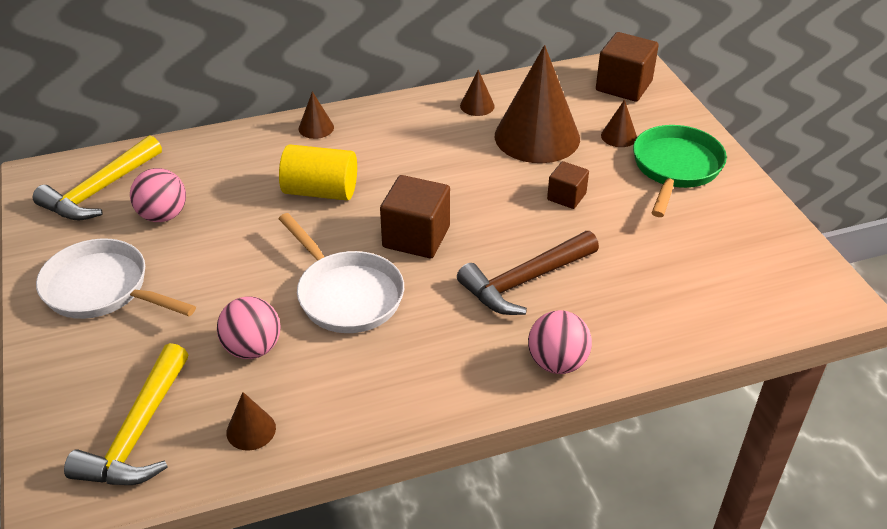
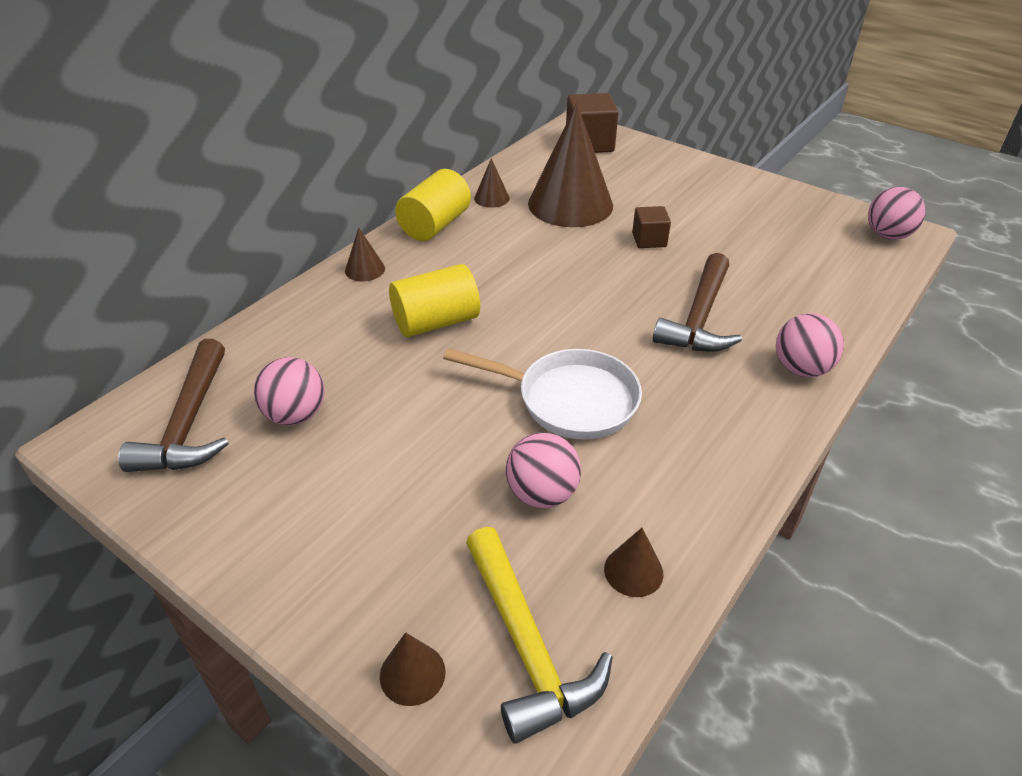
camera: 35 degrees left, 0 degrees up
yellow hammer [33,135,162,221] -> brown hammer [118,339,229,472]
white pan [36,238,196,319] -> none
brown cube [380,175,450,258] -> none
brown cone [601,100,637,147] -> brown cone moved to [380,632,446,706]
green pan [633,125,727,217] -> none
none -> yellow cylinder [395,169,471,241]
none -> pink ball [868,187,926,240]

